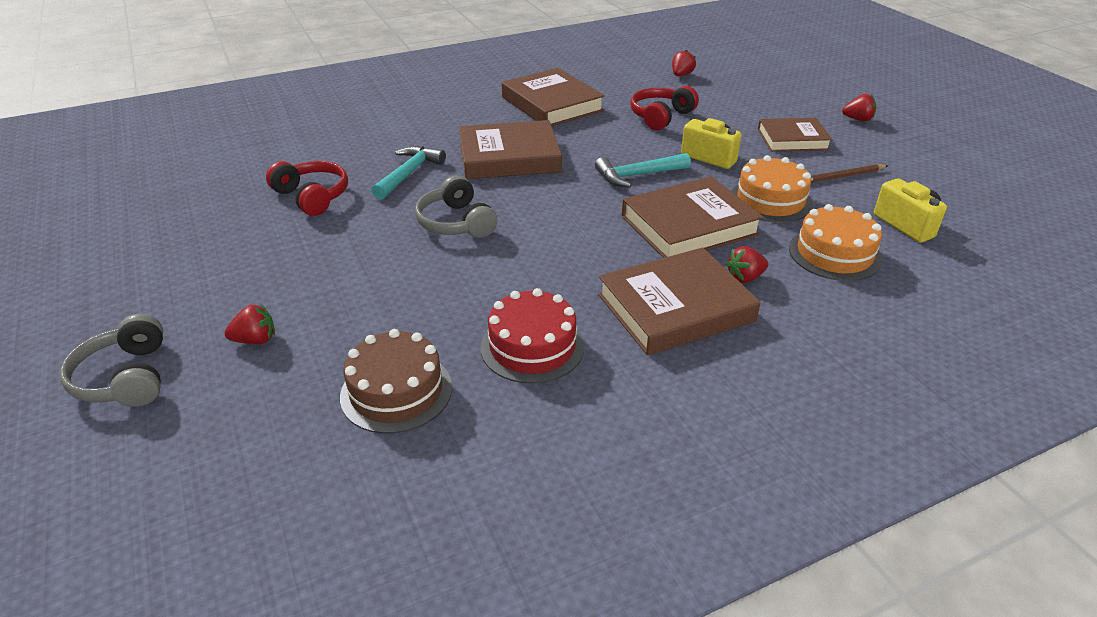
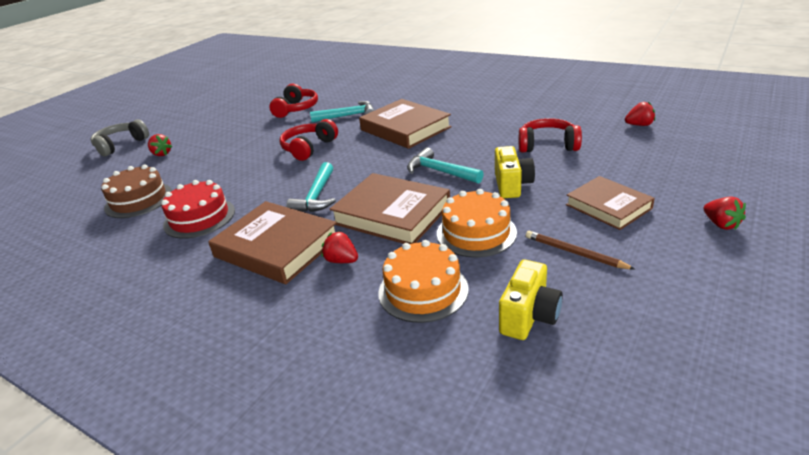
camera: 60 degrees right, 5 degrees down
grey headphones [415,175,497,238] -> red headphones [280,119,338,161]
brown book [502,68,605,126] -> none
none -> turquoise hammer [286,162,336,212]

